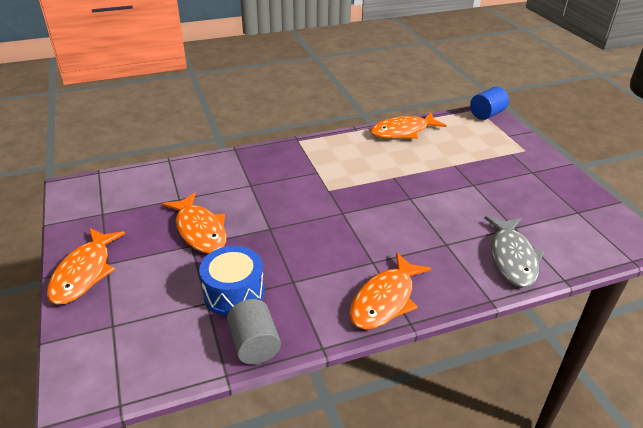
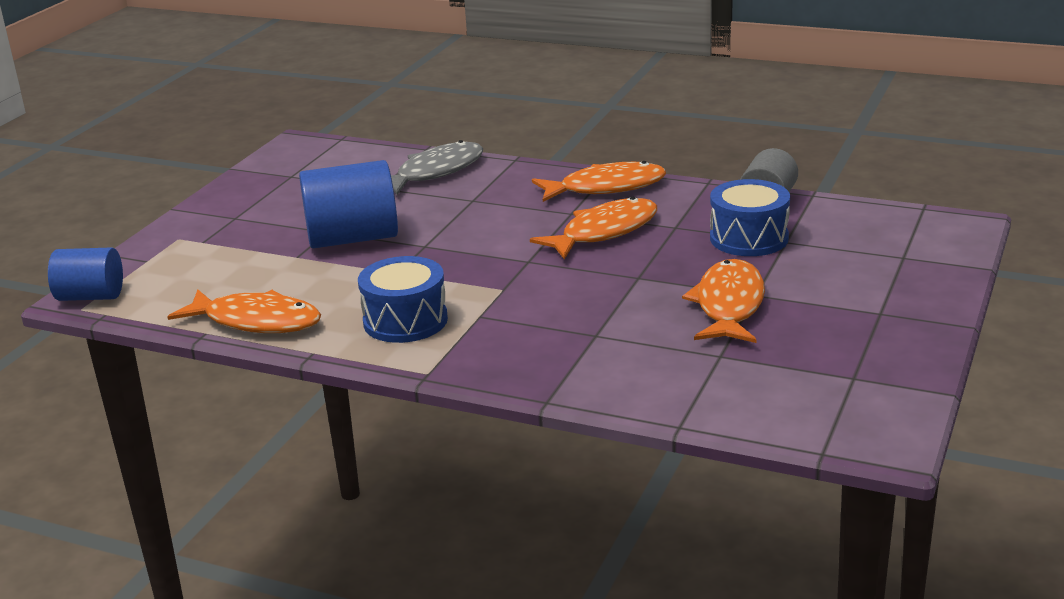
camera: 135 degrees left, 10 degrees down
orange fish [47,228,125,305] -> orange fish moved to [530,197,657,260]
none -> blue cylinder [299,160,398,248]
none -> blue drum [358,256,448,343]

